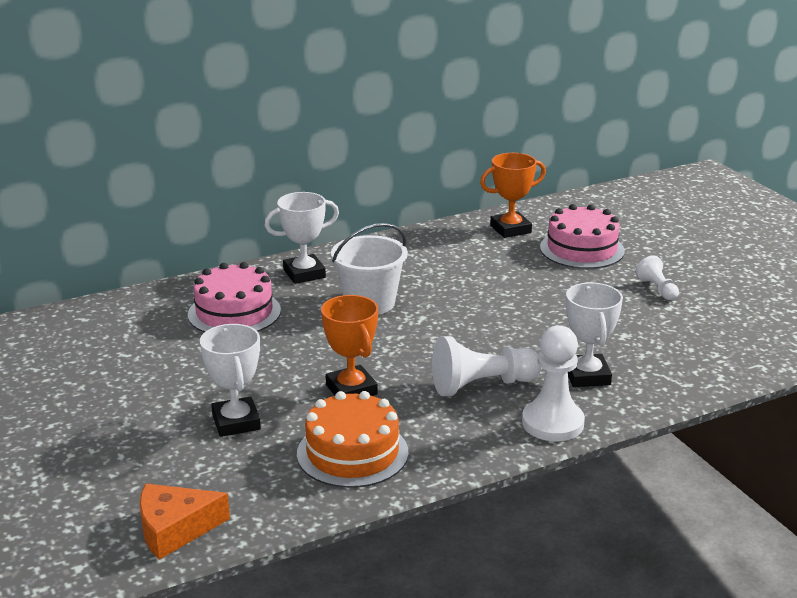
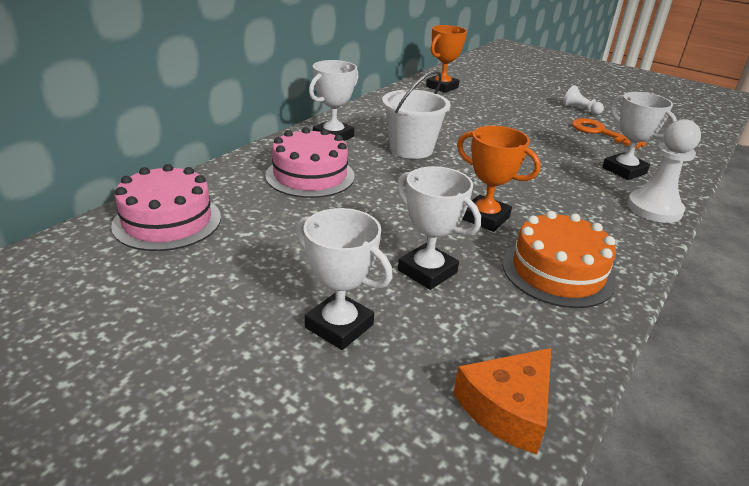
camera: 30 degrees left, 5 degrees up
white pawn [432,336,541,396] -> none
pink cake [540,204,625,269] -> pink cake moved to [111,164,221,251]
none -> white trophy [296,208,393,350]
none -> orange key [572,118,646,149]

